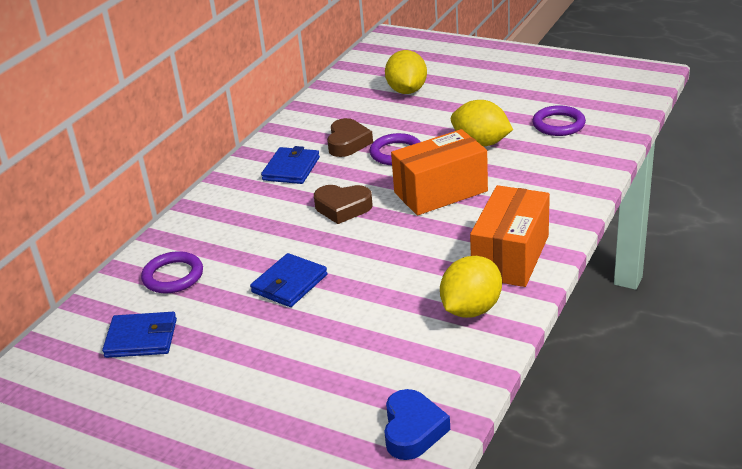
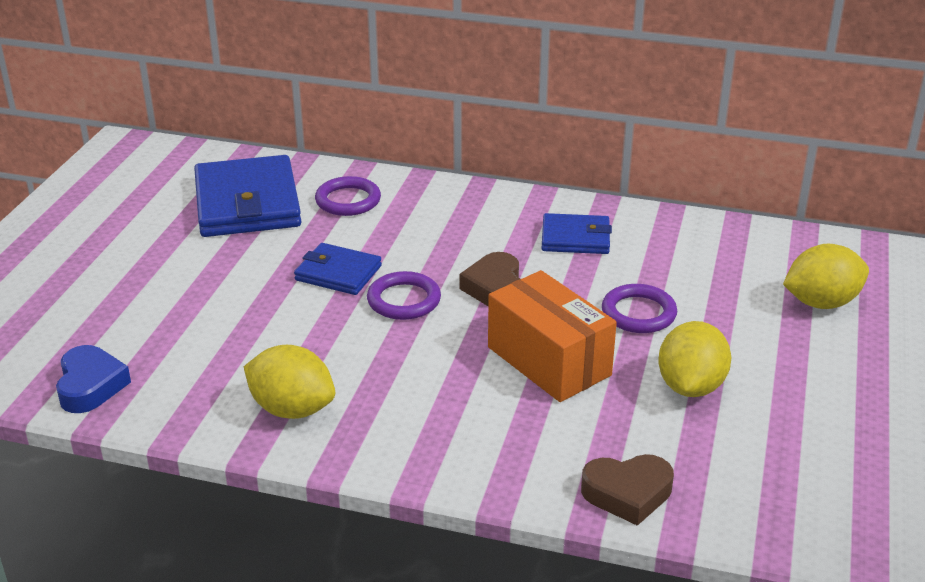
camera: 75 degrees right, 0 degrees up
blue wallet [102,312,177,358] -> blue wallet [194,155,301,237], size x1.81
brown heart [327,118,373,157] -> brown heart moved to [581,454,674,526]
blue heart [384,389,450,460] -> blue heart turned 90 degrees counterclockwise [56,345,131,413]
orange box [470,185,550,287] -> none
purple ring [533,105,586,136] -> purple ring moved to [367,271,441,320]

